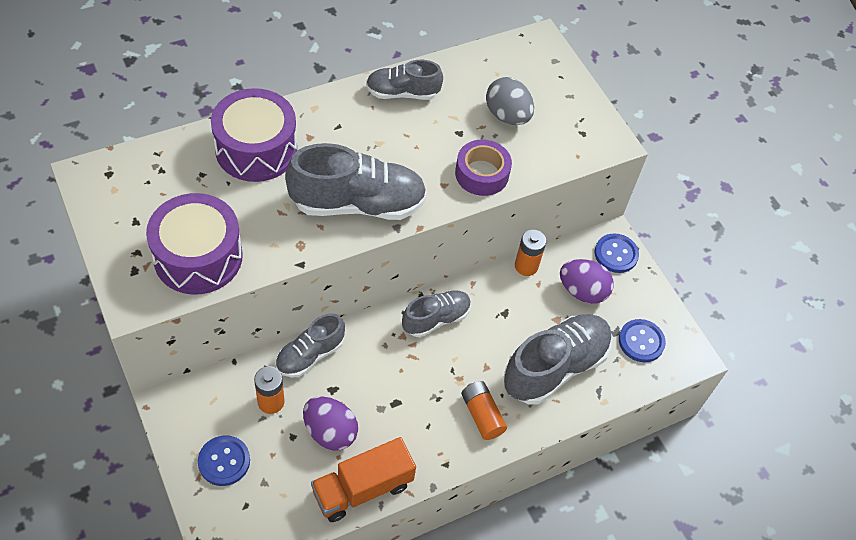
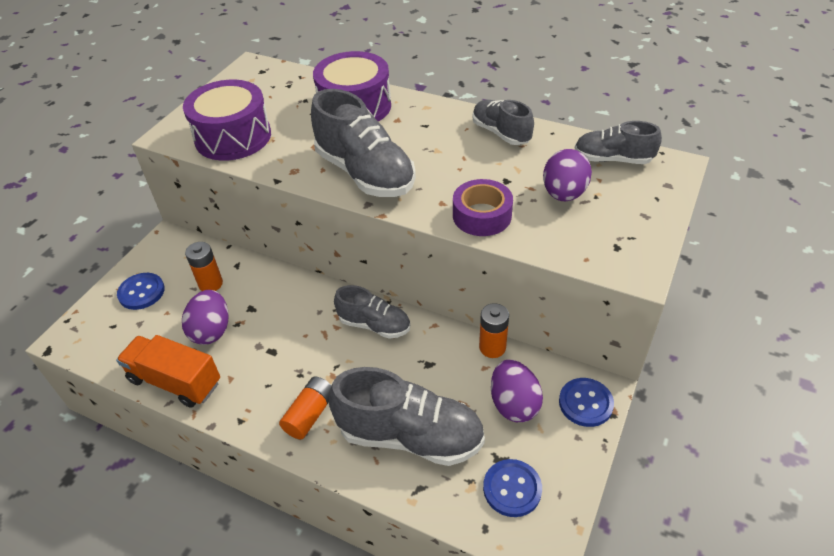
camera: 60 degrees right, 10 degrees down
grey shoe [275,313,345,377] -> grey shoe moved to [575,121,662,164]
grey egg [486,77,534,125] -> purple egg [543,149,592,201]

